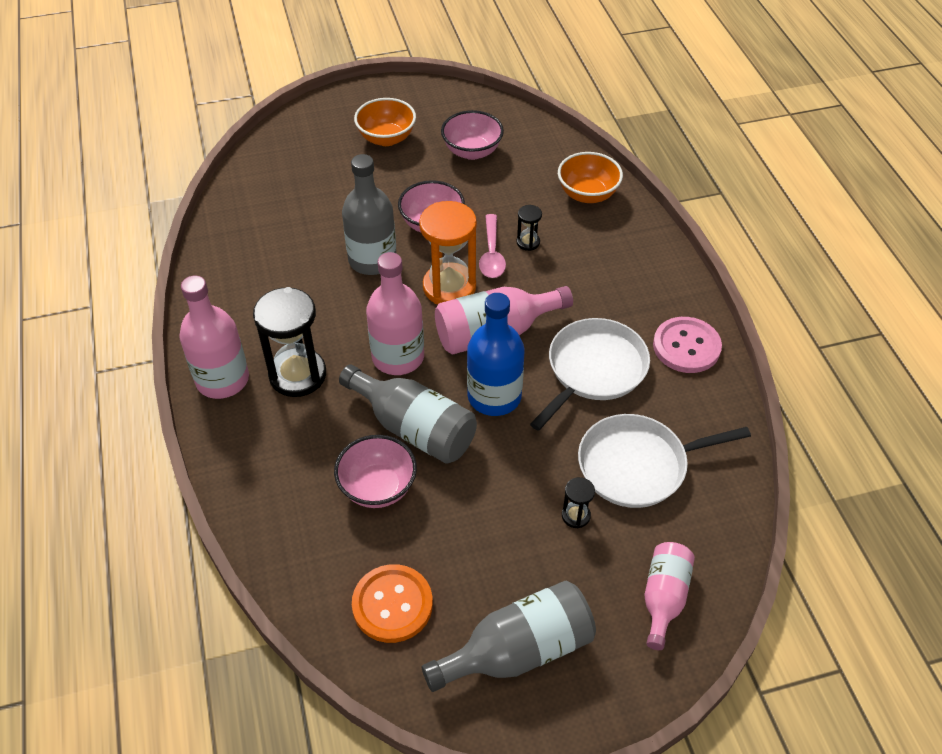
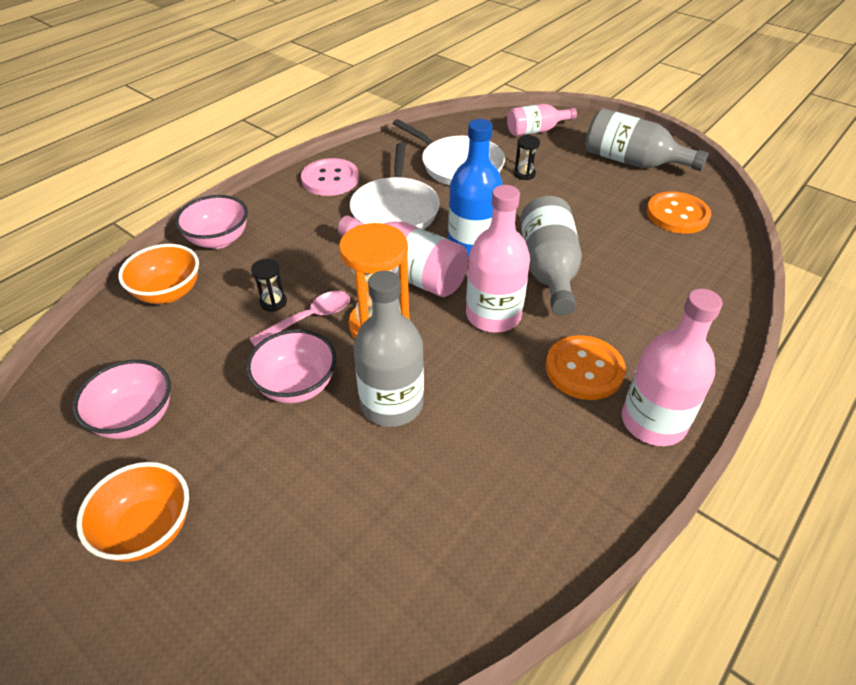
camera: 125 degrees left, 5 degrees down
black hourglass [253,287,326,397] -> orange button [546,335,626,400]
pink bowl [334,435,417,508] -> pink bowl moved to [175,195,248,249]
white pan [530,318,650,431] -> white pan turned 90 degrees counterclockwise [350,143,440,229]

